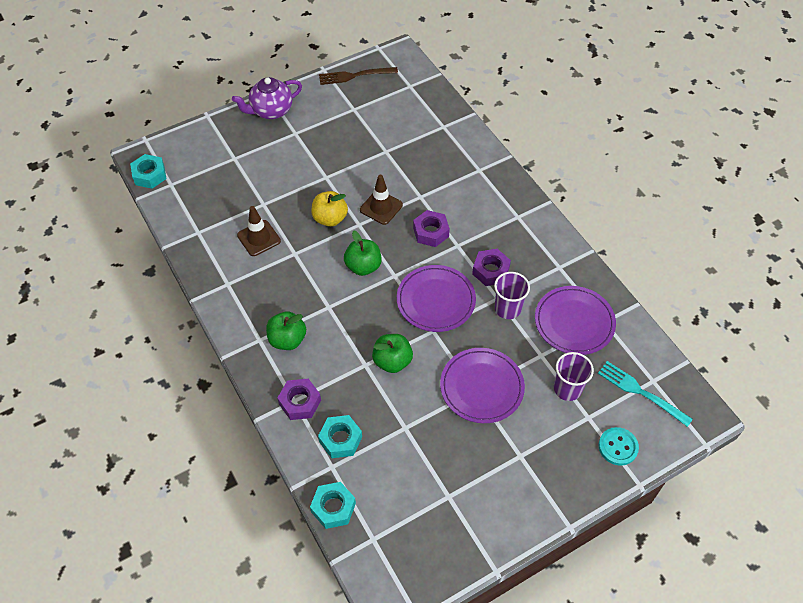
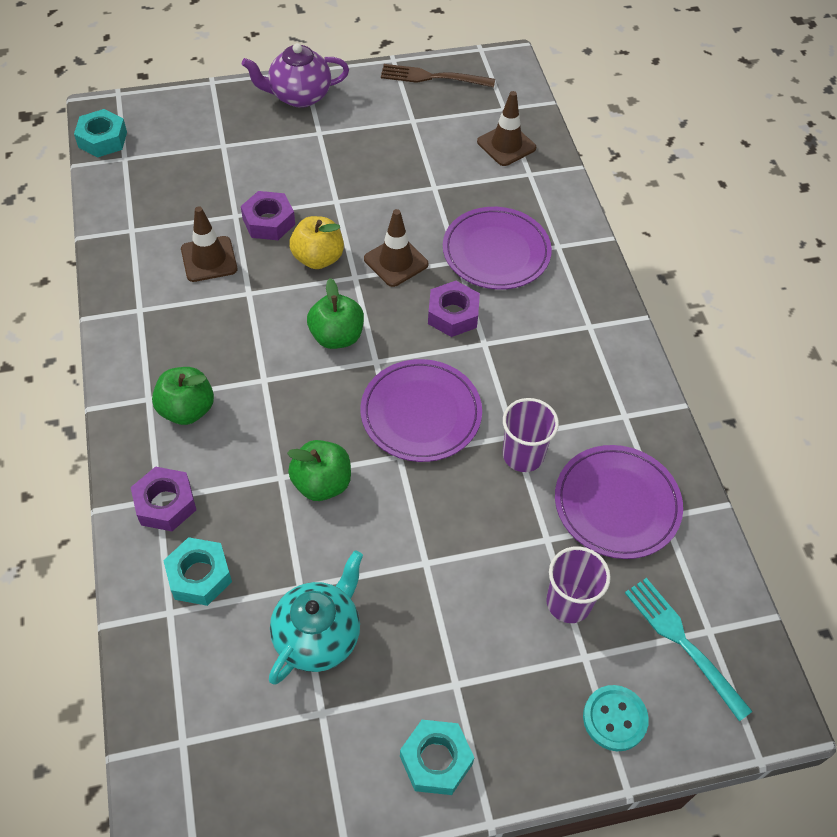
camera: 15 degrees right, 0 degrees up
turquoise nut [310,482,356,529] -> turquoise nut moved to [400,720,474,795]
purple plate [440,348,525,423] -> purple plate moved to [443,207,552,290]
purple nut [472,249,511,286] -> purple nut moved to [241,191,295,240]
none -> turquoise teapot [269,550,363,685]
none -> brown traffic cone [477,91,536,166]

